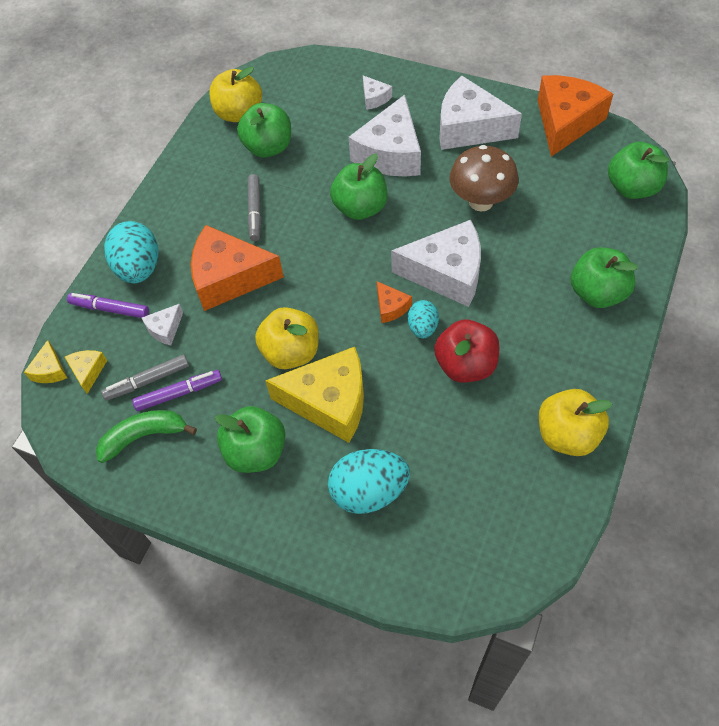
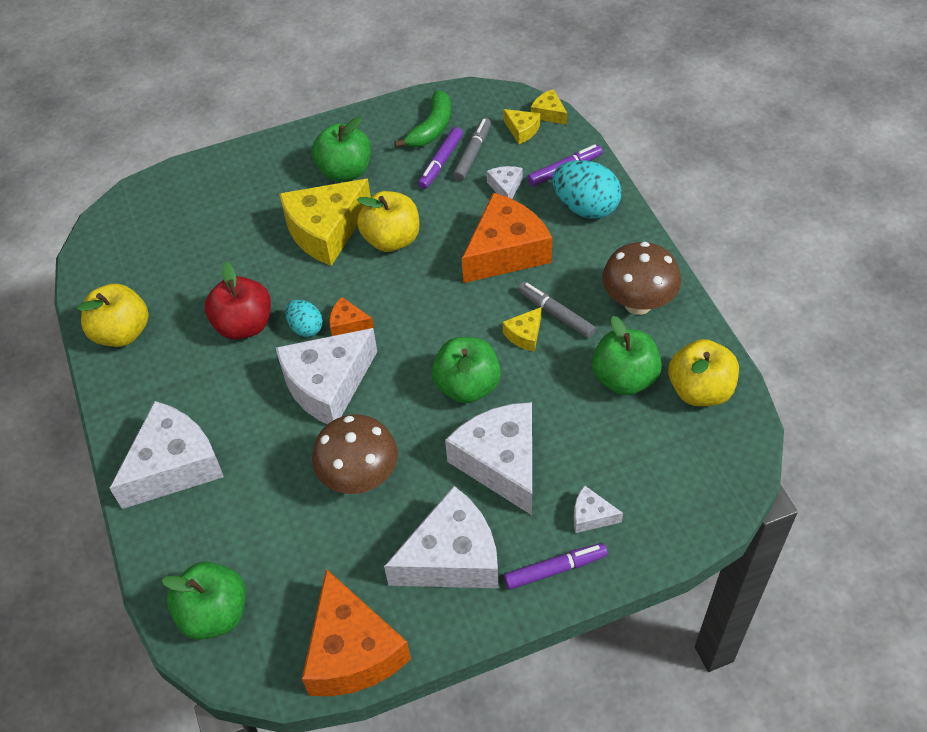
camera: 135 degrees right, 5 degrees down
turquoise egg [328,449,410,514] -> none
green apple [571,247,638,308] -> white cheese [110,401,224,509]
none -> yellow cheese [503,307,541,352]
none -> purple marker [504,543,607,590]
none -> brown mushroom [602,242,681,315]

